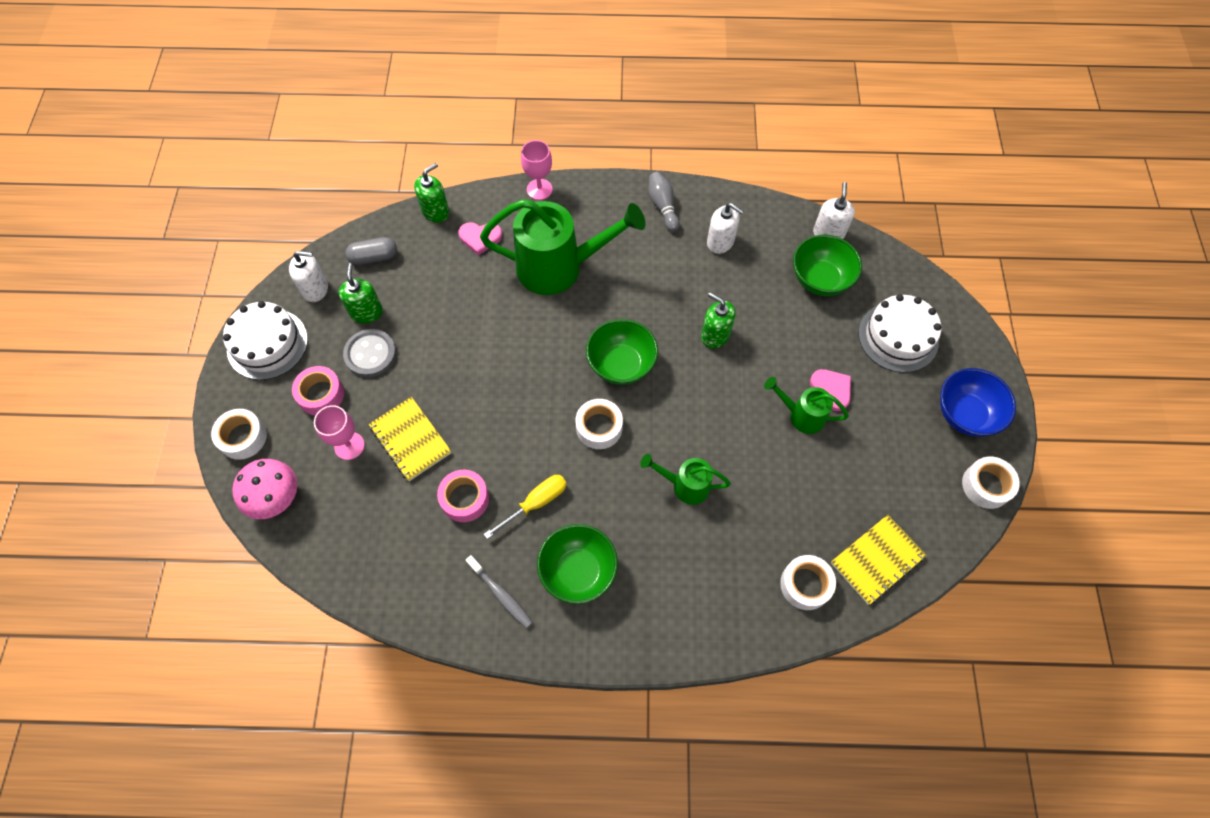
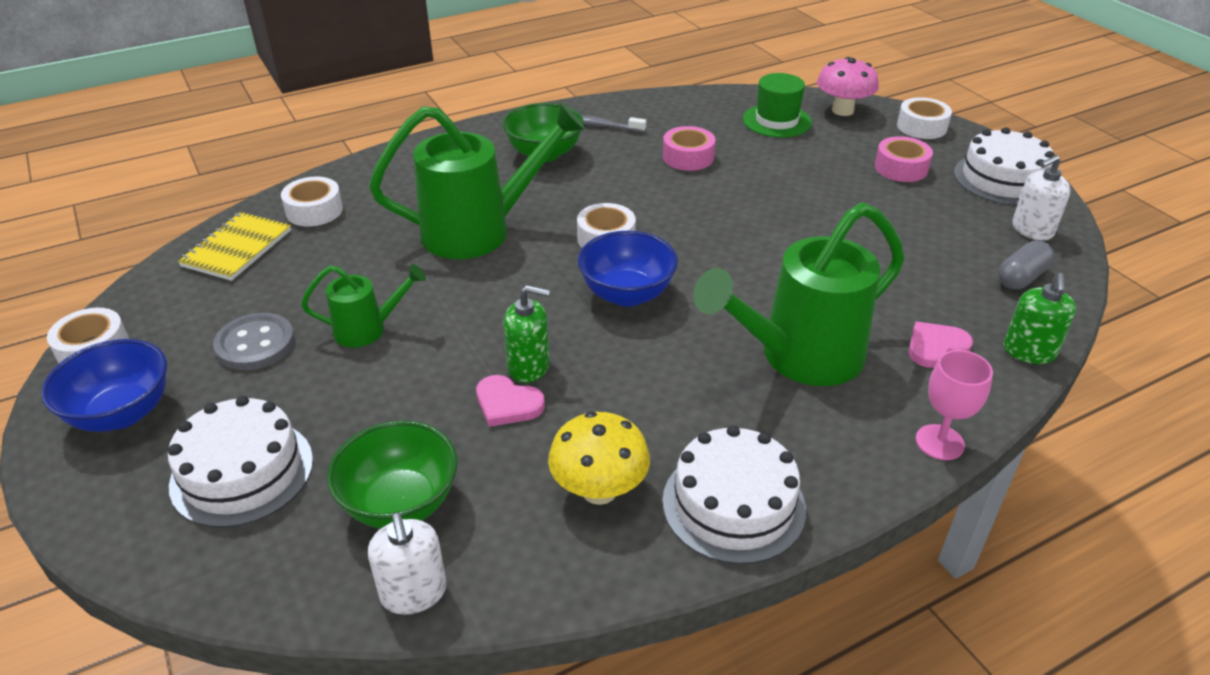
camera: 150 degrees right, 25 degrees down
pink goblet [314,405,365,460] -> none
green soap dispenser [338,263,383,323] -> none
grey button [343,329,396,377] -> grey button moved to [213,313,295,370]
yellow notebook [369,397,451,481] -> none
yellow screwdriver [484,475,567,539] -> none
green bowl [586,319,658,385] -> blue bowl [578,231,678,307]
green watering can [640,454,731,505] -> green watering can [369,102,585,259], size x1.97
grey bowling pin [649,172,680,232] -> white cake [662,425,806,564]
white soap dispenser [707,203,743,254] -> yellow mushroom [548,412,650,505]
pink heart [810,369,851,411] -> pink heart moved to [476,375,545,427]
none -> green hat [743,73,812,138]

